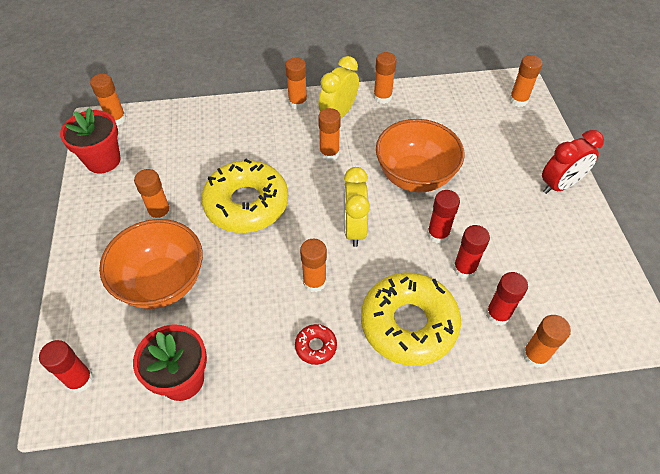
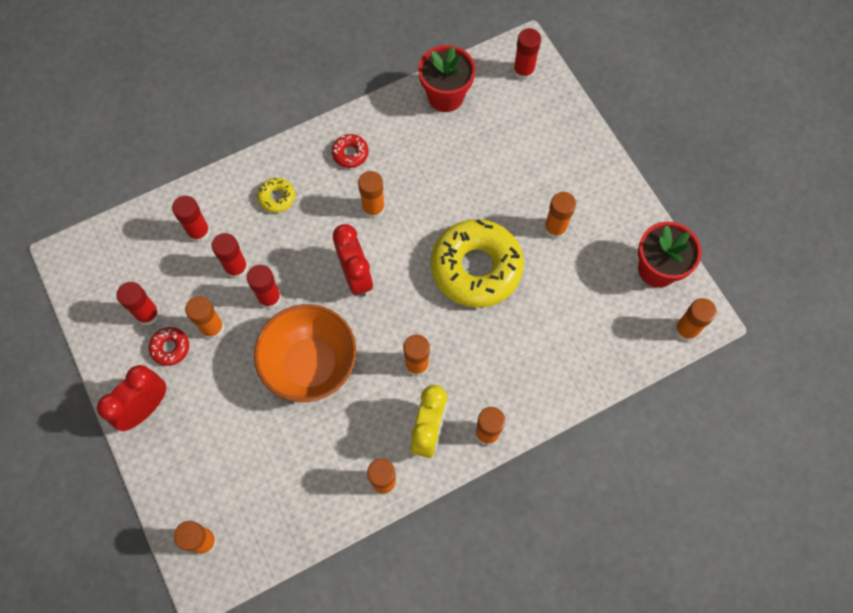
camera: 160 degrees right, 15 degrees up
orange bowl [99,219,203,309] -> none
yellow clock [344,167,370,247] -> red clock [333,224,373,297]
yellow donut [361,272,461,366] -> yellow donut [257,178,295,213], size x0.42
orange glue stick [522,315,571,368] -> orange glue stick moved to [185,296,224,339]
none -> red glue stick [116,282,160,326]
none -> red donut [149,327,189,366]

